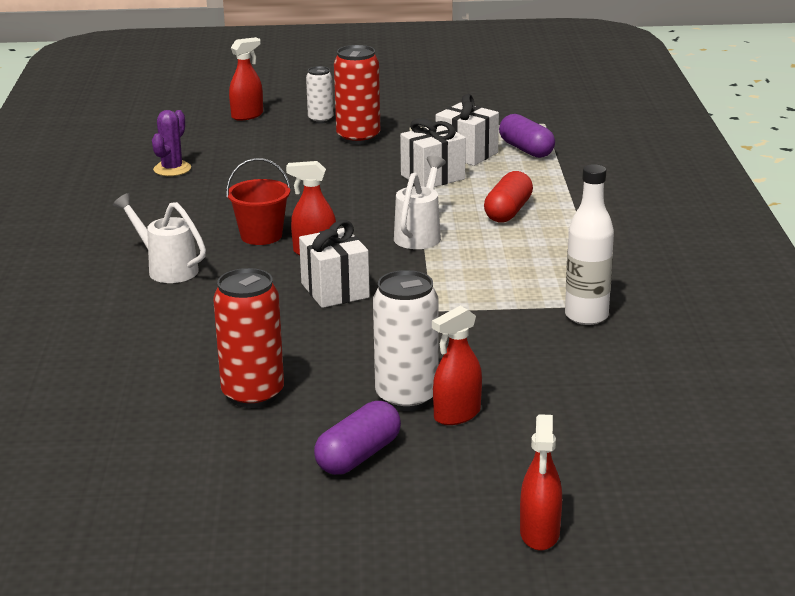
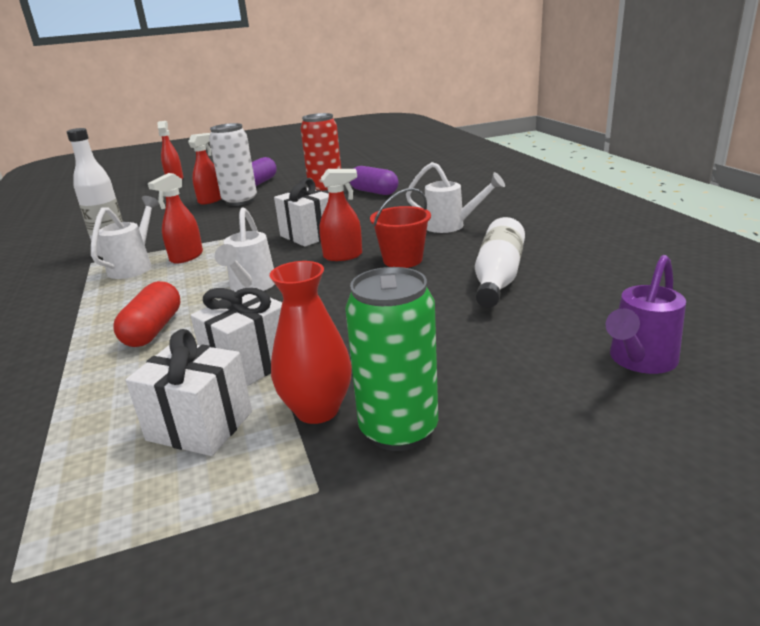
camera: 165 degrees right, 0 degrees up
purple cactus [152,110,191,176] -> none
red spray bottle [229,37,263,121] -> red spray bottle moved to [148,173,203,264]
white can [306,66,333,124] -> none
red can [334,45,380,145] -> green can [345,267,438,451]
purple capsule [499,114,555,158] -> purple capsule moved to [350,166,399,195]
none -> white watering can [91,196,159,279]
none -> red vase [270,261,352,424]
none -> white bottle [475,217,525,308]
none -> purple watering can [606,255,686,374]

